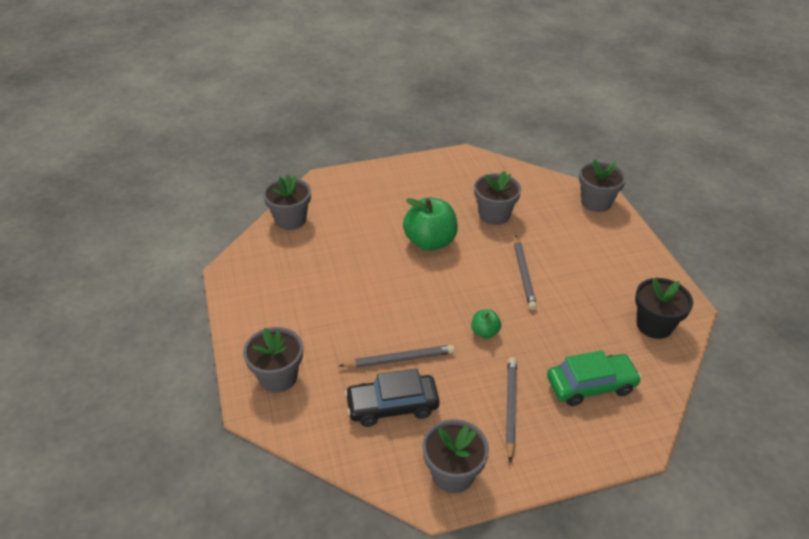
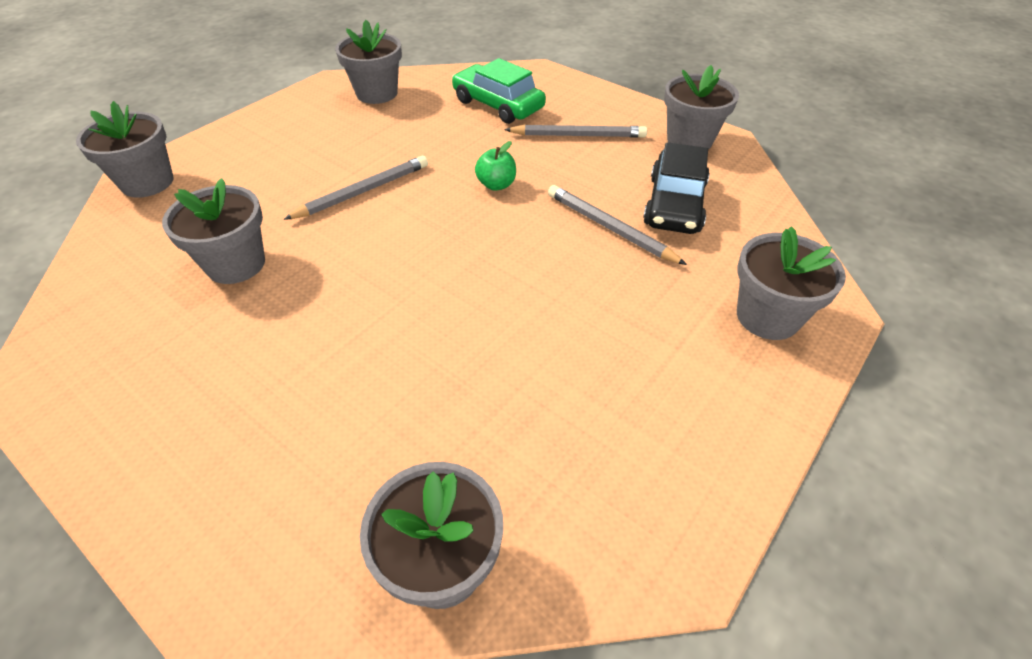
camera: 125 degrees left, 5 degrees up
black car [345,368,440,427] -> black car turned 60 degrees clockwise [643,142,710,234]
green apple [403,197,458,251] -> none
grey pencil [506,357,517,462] -> grey pencil turned 150 degrees counterclockwise [504,125,647,138]
black flower pot [635,278,693,339] -> grey flower pot [335,20,402,104]

